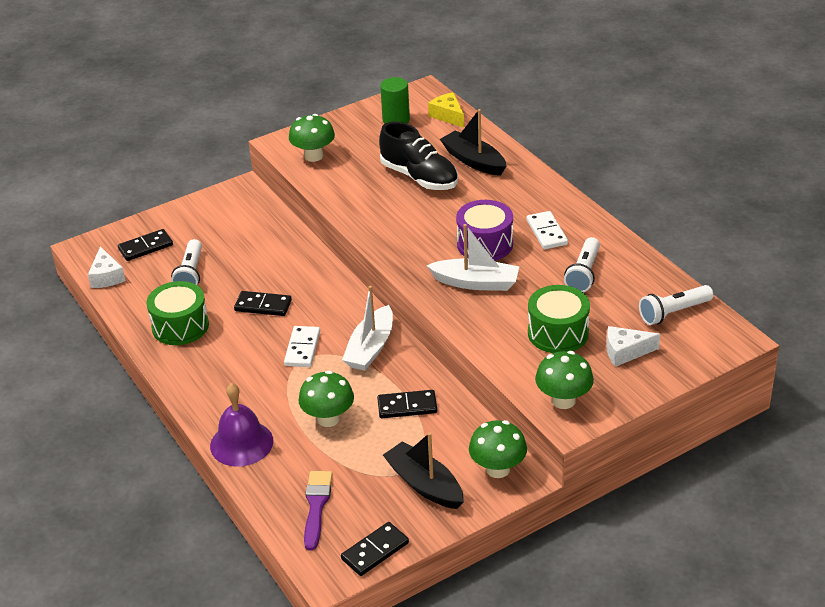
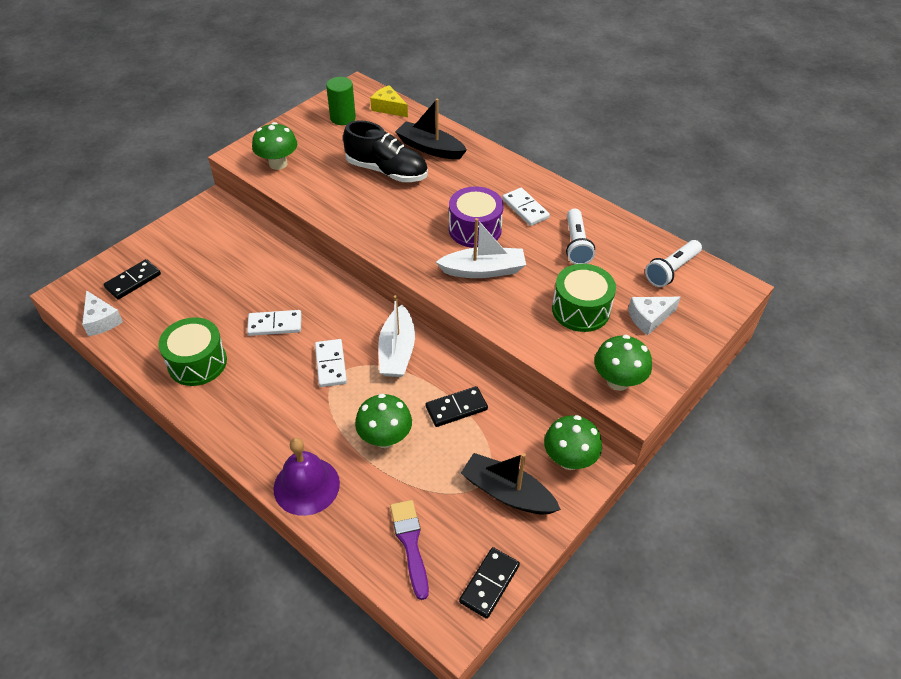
camera: 20 degrees left, 10 degrees up
white flashlight [171,239,202,285] -> none
black domino [234,291,292,316] -> white domino [247,310,302,336]

